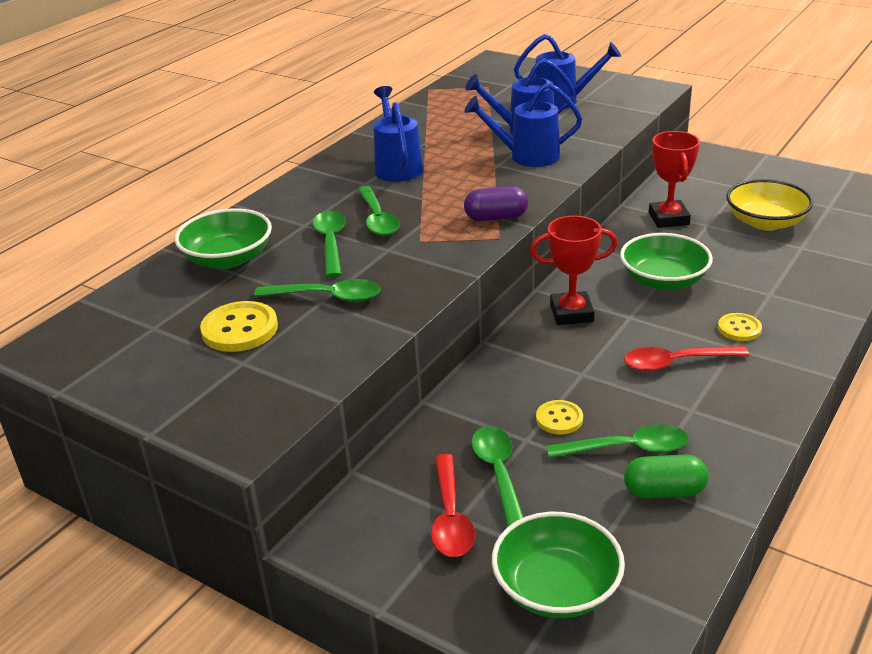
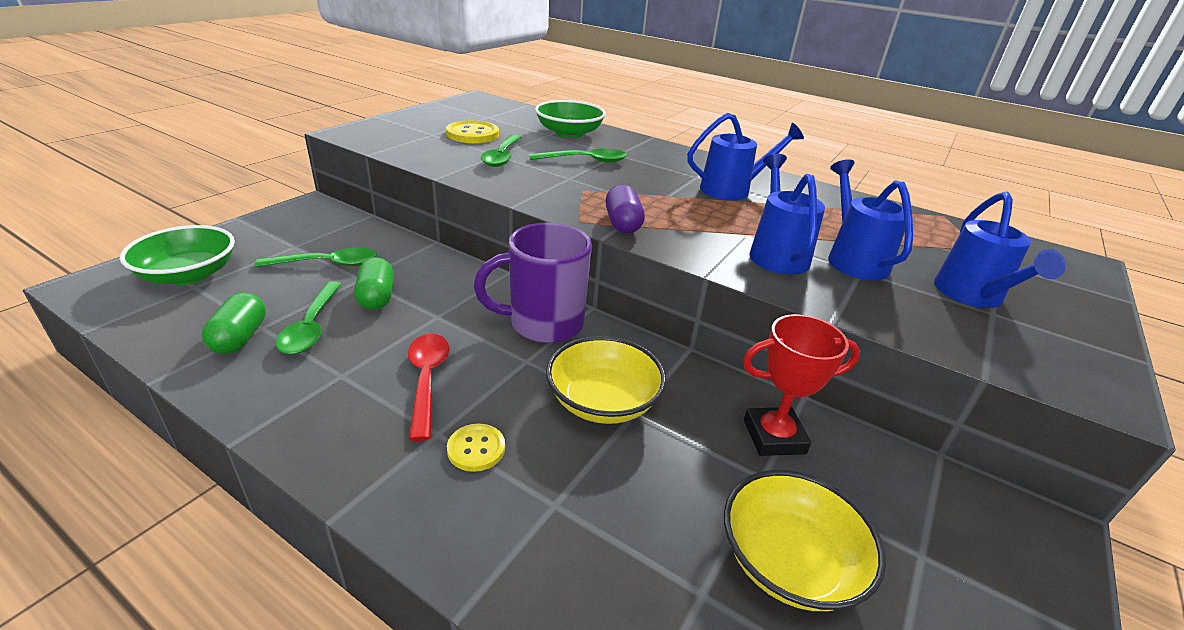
camera: 85 degrees right, 0 degrees up
green spoon [357,186,400,236] -> none
red spoon [431,454,475,557] -> none
red trophy [530,216,618,325] -> purple mug [474,223,592,343]
yellow button [536,400,583,435] -> green capsule [354,257,394,310]
green bowl [620,233,713,290] -> yellow bowl [546,336,666,424]

